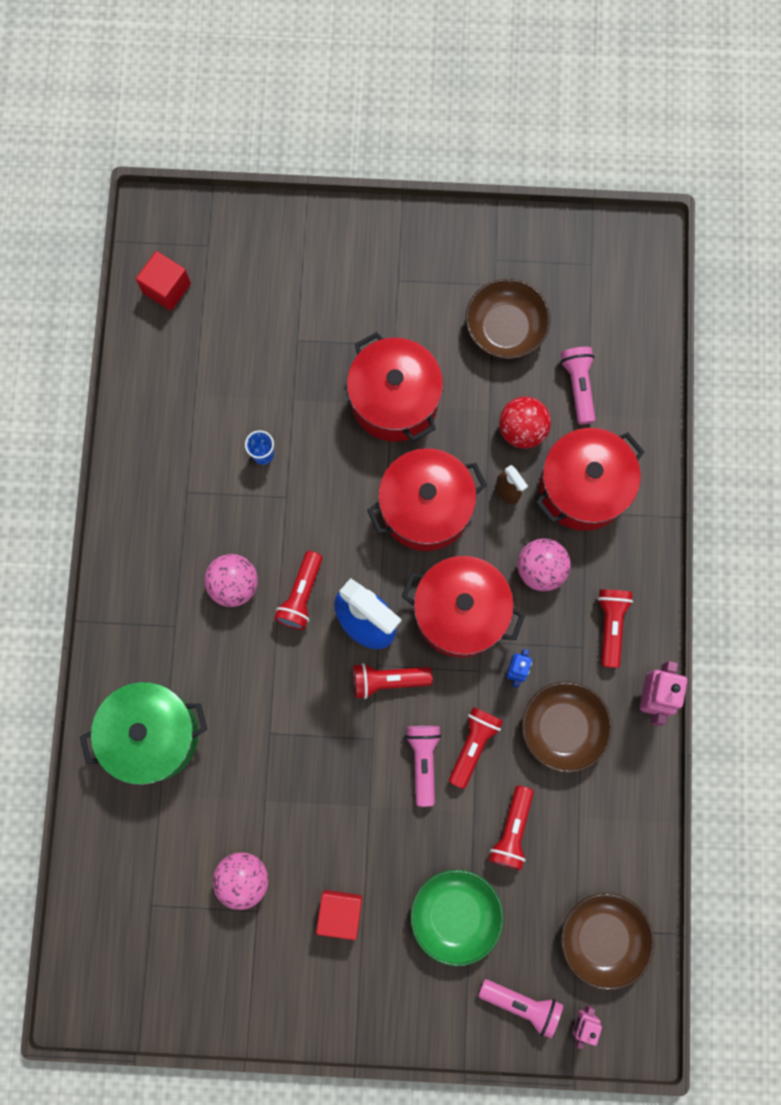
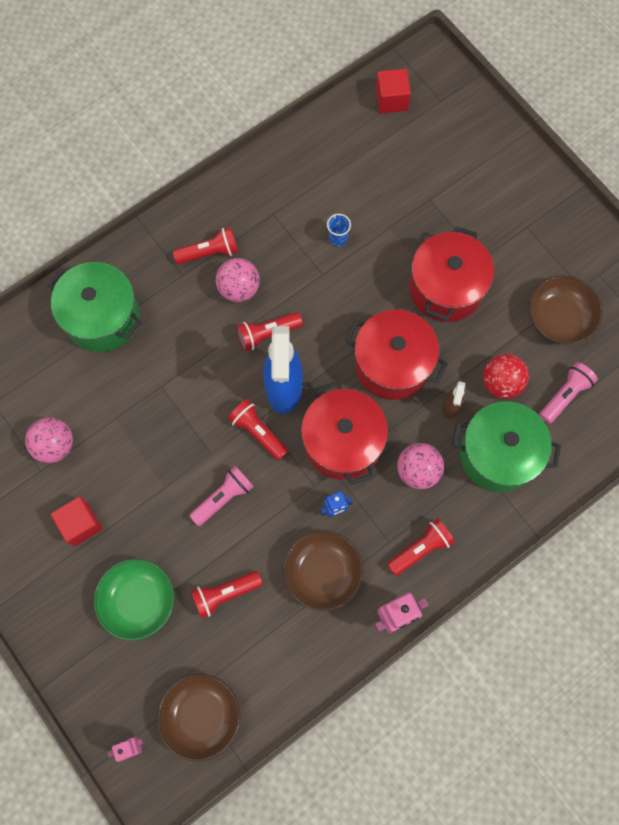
camera: 50 degrees right, 5 degrees down
red flashlight [449,707,503,789] -> red flashlight moved to [173,227,238,264]
pink flashlight [478,979,563,1039] -> none
red pot [536,428,644,531] -> green pot [452,401,561,492]

